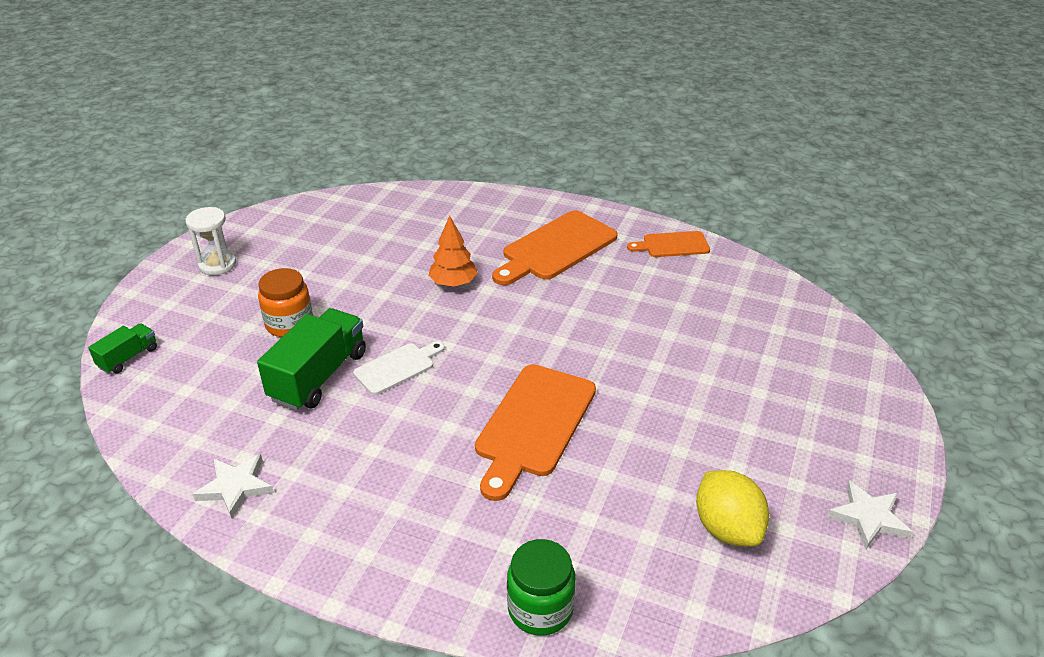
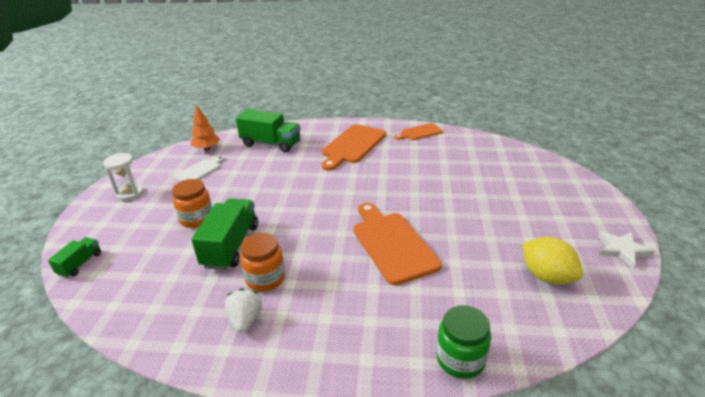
camera: 15 degrees left, 5 degrees down
white star [193,454,274,519] -> none
white cutting board [353,341,445,395] -> white cutting board moved to [174,156,225,181]
orange tree [428,215,478,287] -> orange tree moved to [191,104,220,150]
orange cutting board [475,364,596,501] -> orange cutting board turned 150 degrees clockwise [353,203,442,285]
none -> white strawberry [225,288,262,333]
none -> green truck [236,109,301,152]
none -> orange jar [240,233,285,292]

